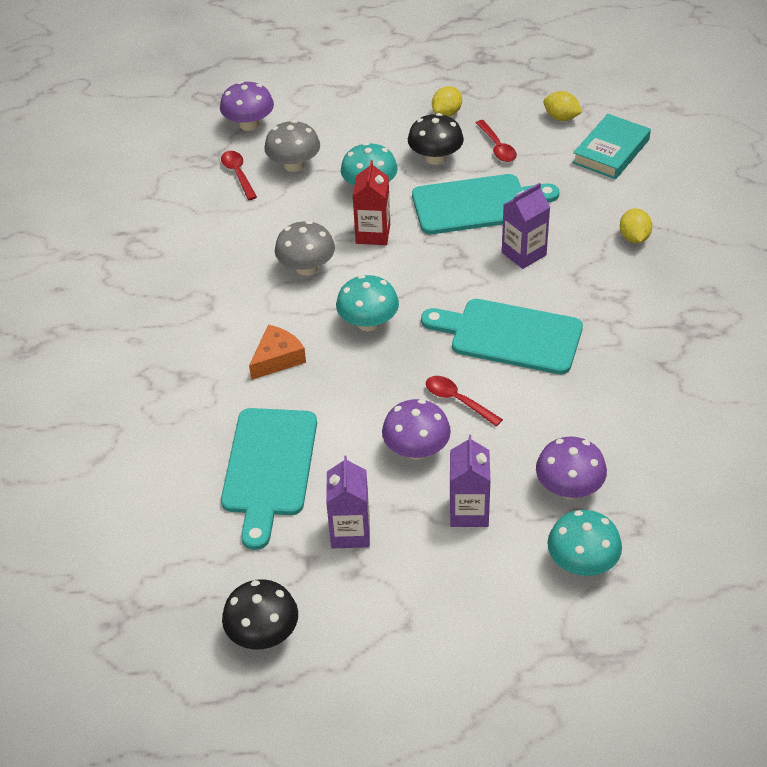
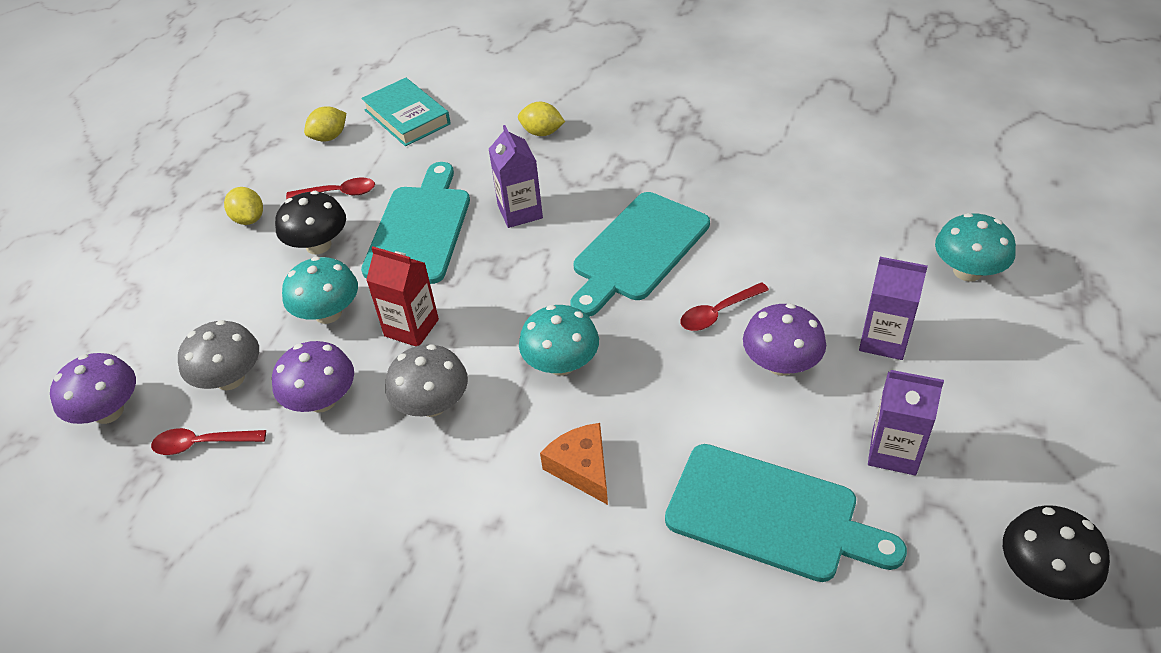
camera: 70 degrees left, 0 degrees up
purple mushroom [536,437,607,499] -> purple mushroom moved to [272,341,354,413]

